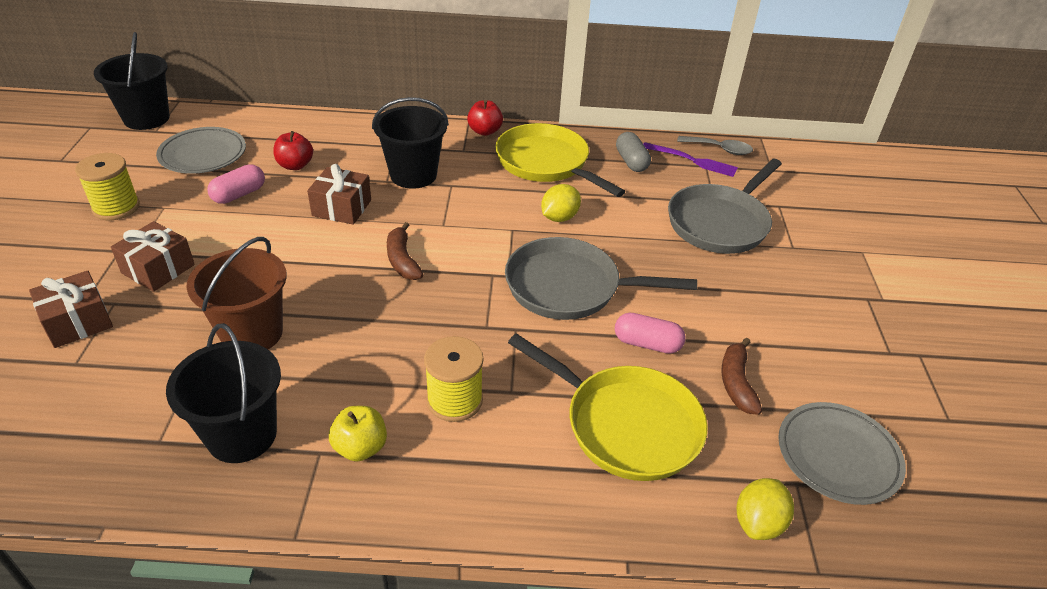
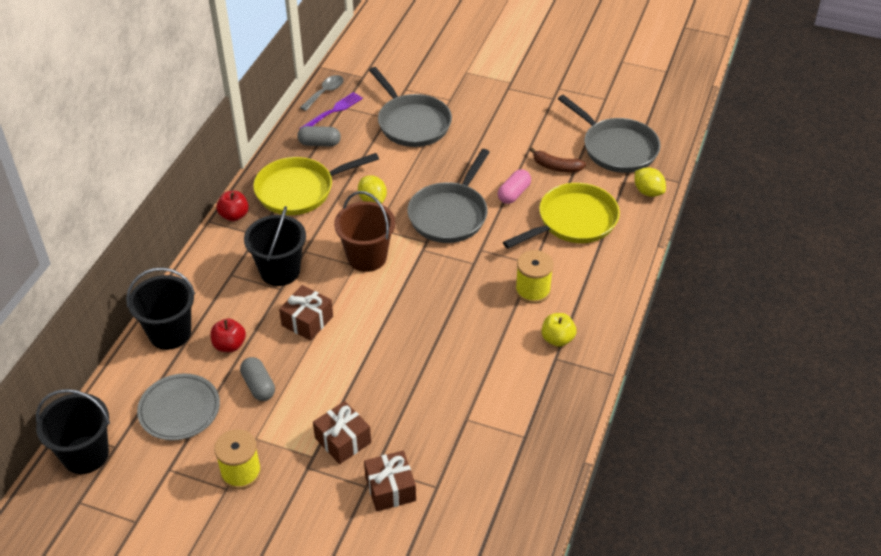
camera: 70 degrees left, 5 degrees up
black bucket [166,323,281,463] -> black bucket moved to [126,267,195,350]
brown bucket [186,237,287,349] -> brown bucket moved to [334,191,395,272]
pink capsule [207,164,265,204] -> grey capsule [240,357,275,401]
brown banana [387,222,423,280] -> none
grey plate [778,402,906,505] -> grey pan [558,95,661,173]

